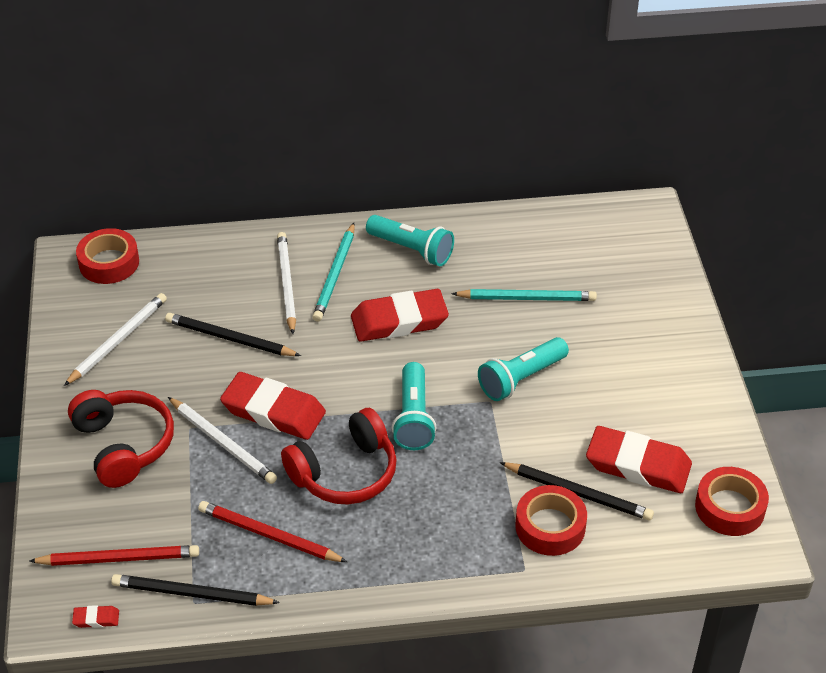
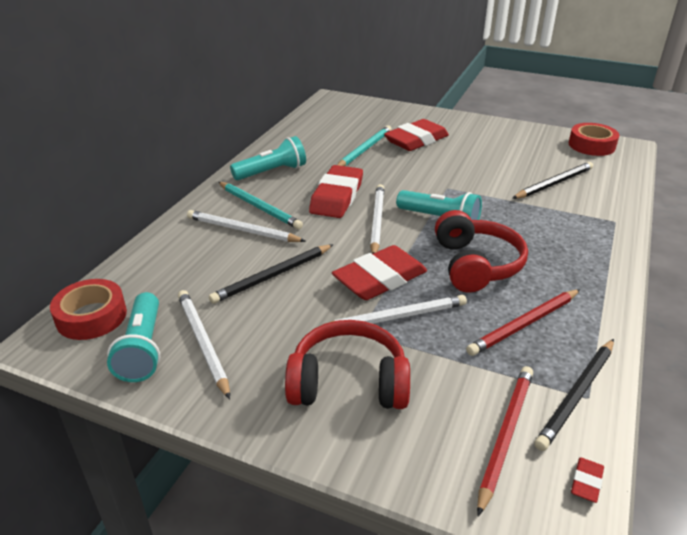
camera: 60 degrees left, 10 degrees down
turquoise flashlight [478,337,569,401] -> turquoise flashlight moved to [107,292,160,382]
red tape [515,485,587,556] -> none
red eraser [586,426,692,493] -> red eraser moved to [384,119,449,151]
none -> white pencil [370,184,384,254]

